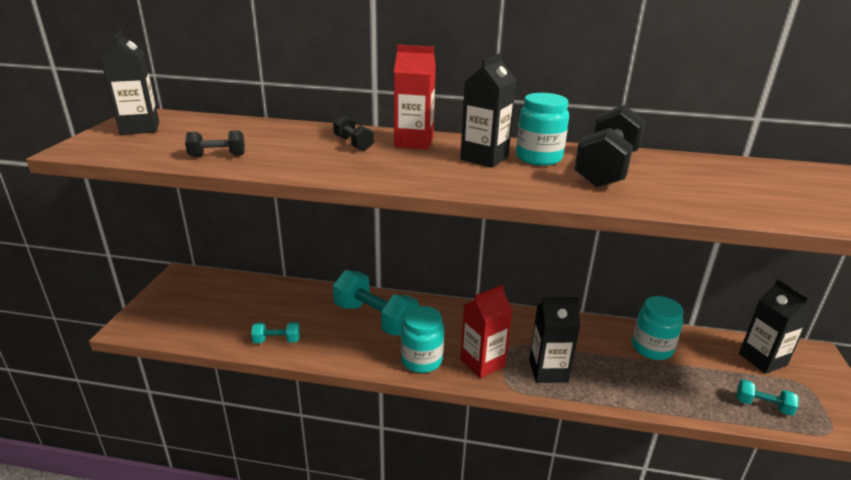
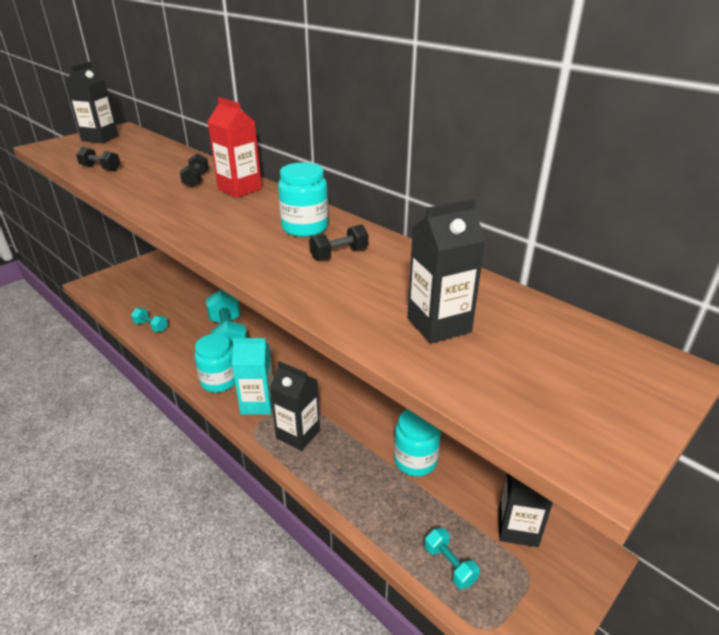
camera: 35 degrees right, 5 degrees up
black carton [460,53,516,168] -> black carton moved to [407,199,486,344]
red carton [460,285,512,379] -> turquoise carton [232,338,273,415]
black dumbbell [574,105,645,188] -> black dumbbell [309,225,369,261], size x0.49

